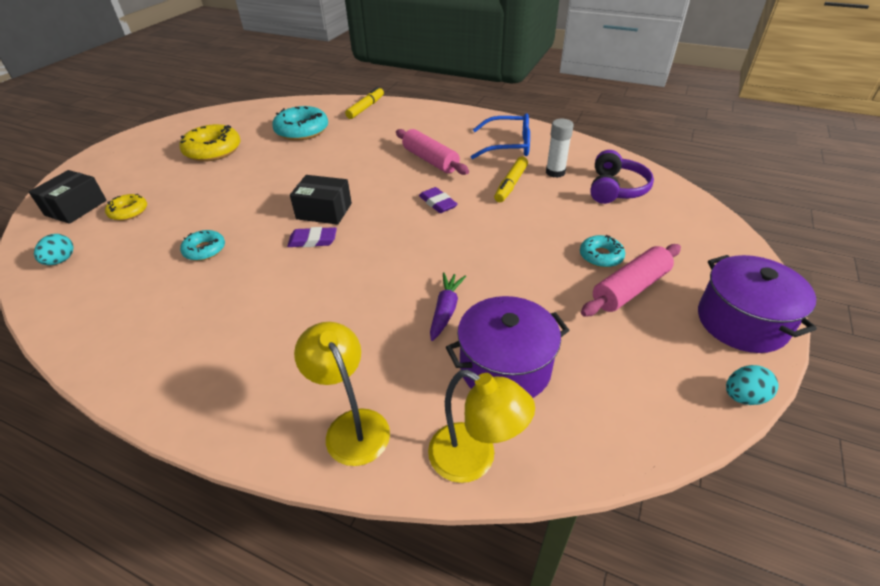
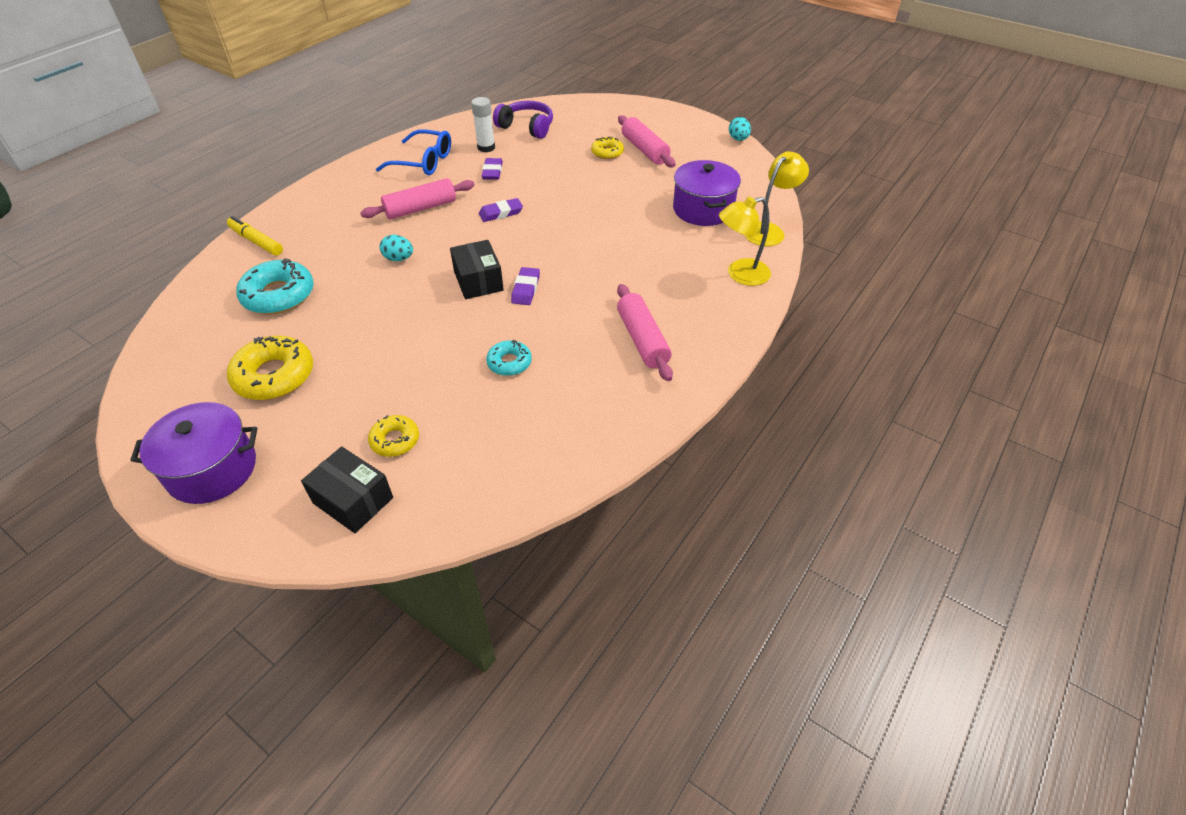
camera: 80 degrees left, 5 degrees up
turquoise egg [34,234,74,265] -> turquoise egg moved to [380,235,413,261]
black box [290,175,352,225] -> black box turned 45 degrees counterclockwise [450,240,504,299]
purple carrot [430,272,466,341] -> none
blue glasses [471,113,530,159] -> blue glasses turned 90 degrees clockwise [376,129,451,175]
yellow marker [494,157,528,202] -> purple eraser [482,158,503,180]
turquoise donut [580,235,625,268] -> yellow donut [591,136,624,159]
purple pot [698,255,817,353] -> purple pot moved to [130,402,257,504]
none -> pink rolling pin [617,284,673,381]

